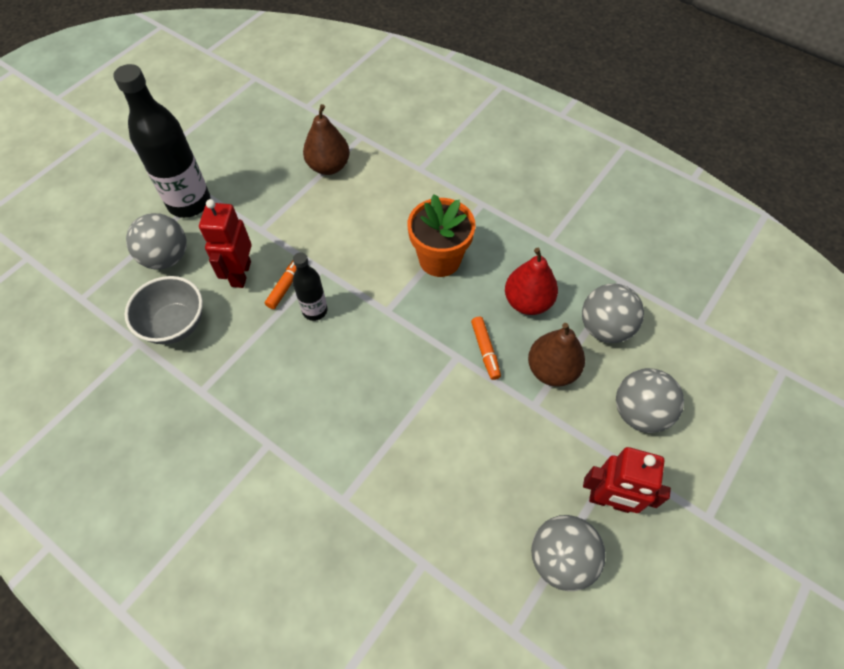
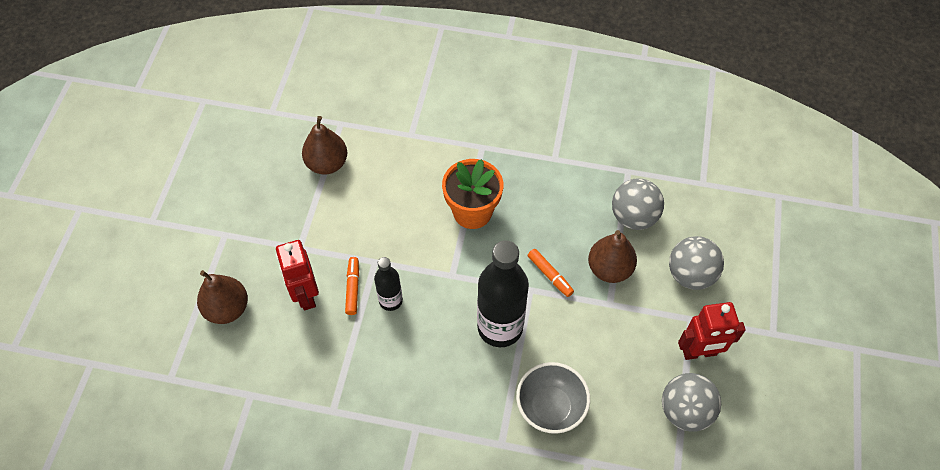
camera: 25 degrees left, 0 degrees up
black bottle [113,64,210,218] -> black bottle moved to [477,240,529,347]
grey bowl [125,276,203,344] -> grey bowl moved to [516,362,590,434]
grey ball [126,213,186,270] -> brown pear [197,270,248,324]
red pear [505,248,558,315] -> none

